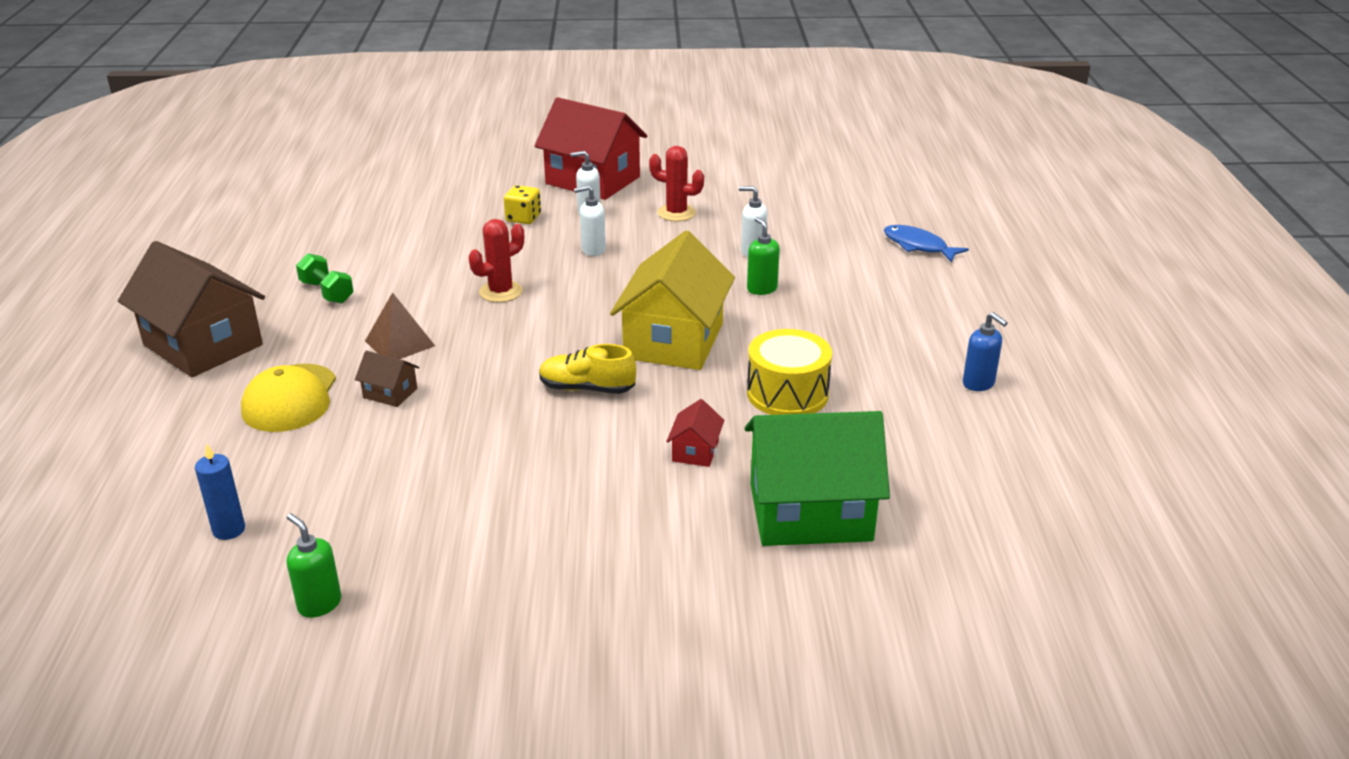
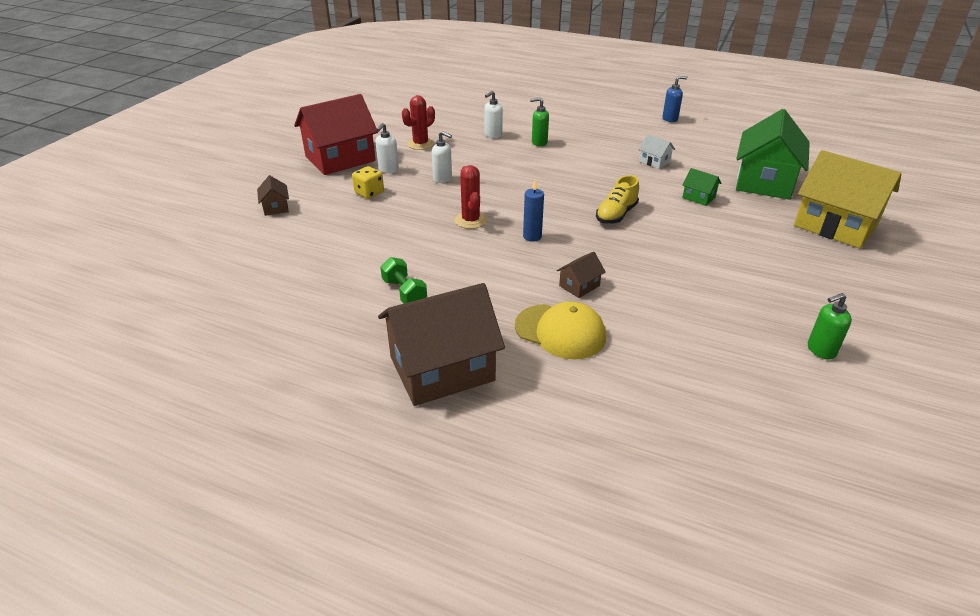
camera: 65 degrees left, 5 degrees up
blue candle [195,443,245,540] -> blue candle moved to [523,181,544,242]
green dumbbell [296,253,354,303] -> green dumbbell turned 75 degrees clockwise [380,257,427,303]
brown pyramid [365,292,435,359] -> none
white soap dispenser [574,185,606,256] -> white soap dispenser turned 75 degrees counterclockwise [432,131,452,183]
yellow house [610,231,735,370] -> yellow house moved to [794,150,902,248]
red house [666,399,724,467] -> green house [682,168,721,206]
yellow drum [747,329,832,415] -> white house [638,134,675,169]
blue fish [884,225,969,262] -> none
none -> brown house [257,175,289,216]

